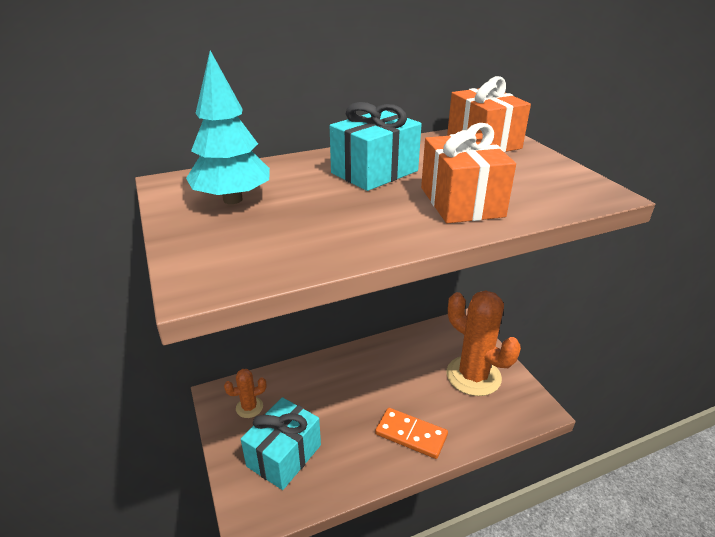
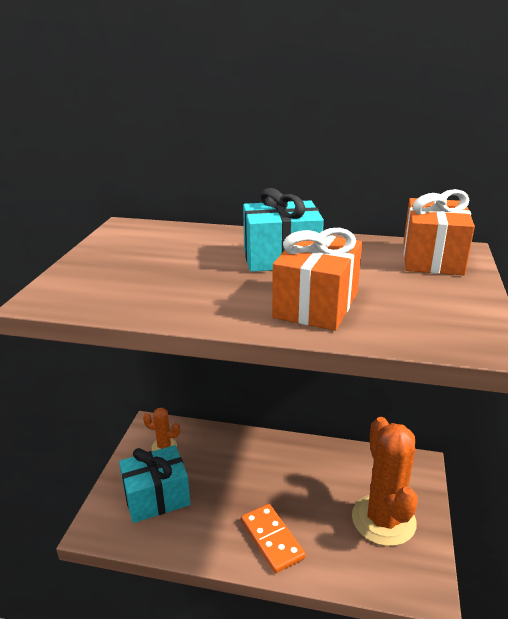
camera: 35 degrees right, 5 degrees down
turquoise tree [186,51,270,204] -> none

